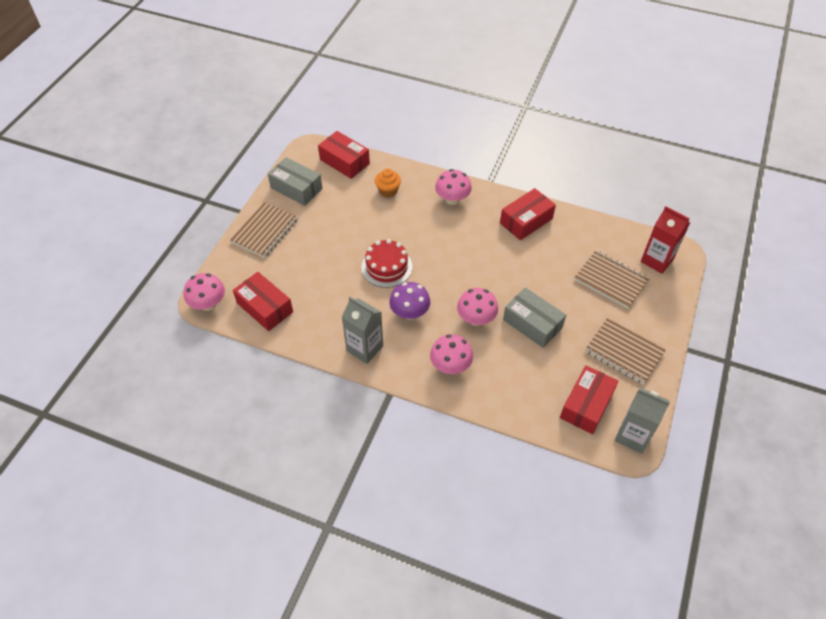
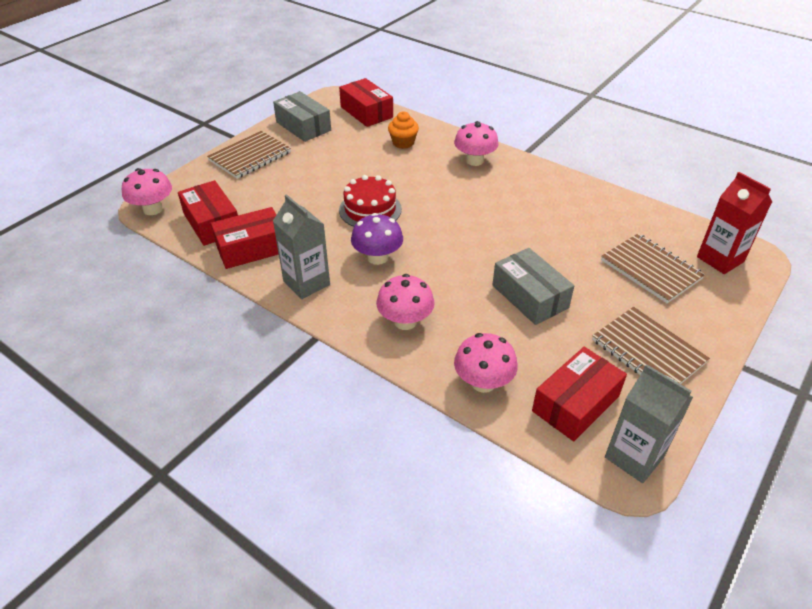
camera: 15 degrees right, 10 degrees down
pink mushroom [457,288,498,326] -> pink mushroom moved to [454,333,518,393]
red box [500,188,556,240] -> red box moved to [211,207,279,269]

